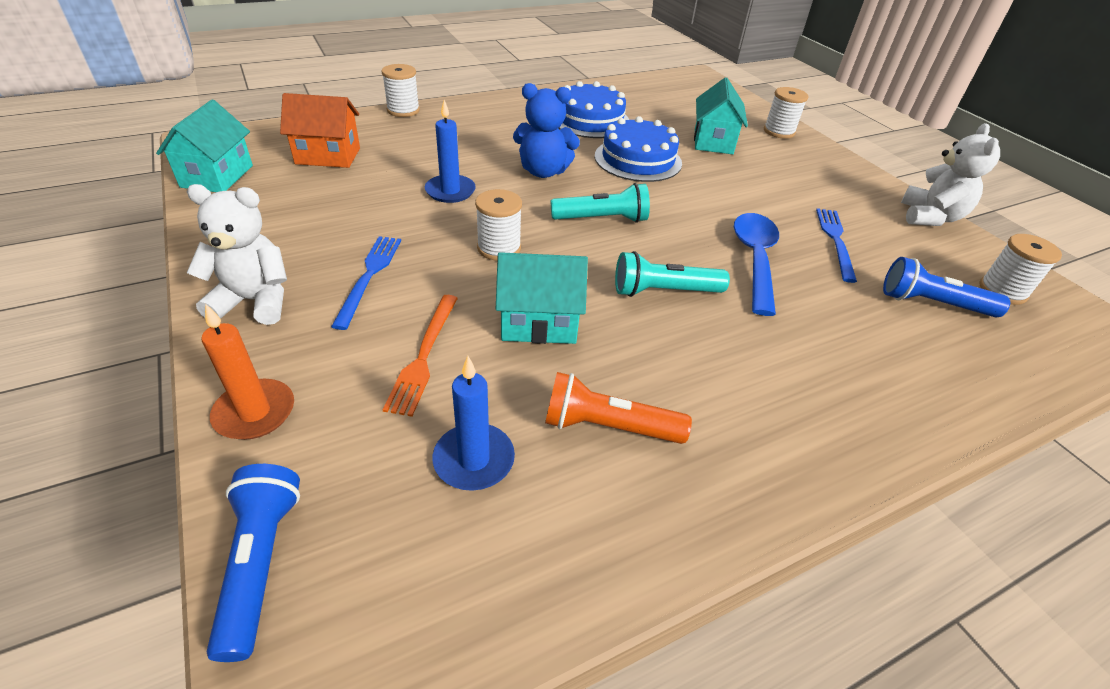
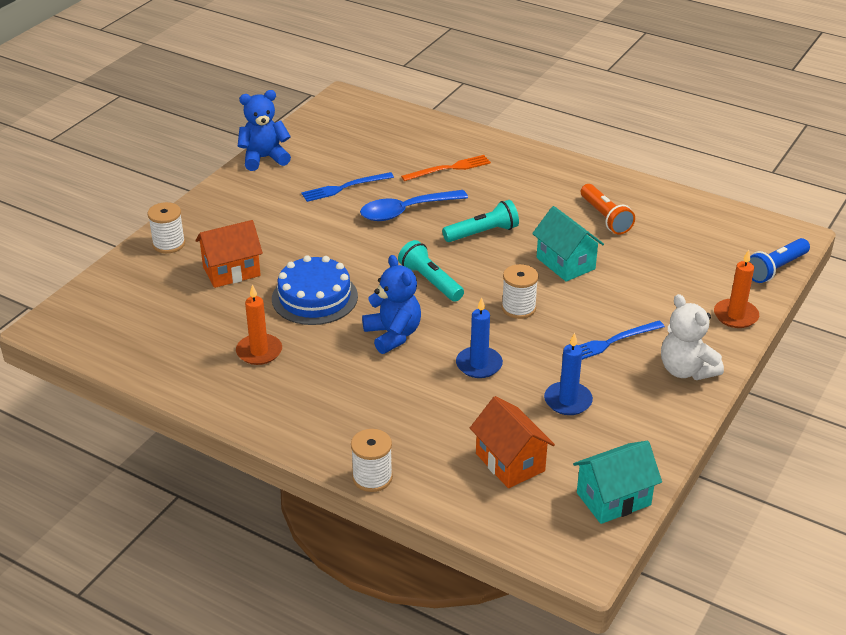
camera: 120 degrees left, 5 degrees down
orange fork [383,295,458,417] -> orange fork moved to [401,155,491,181]
blue candle [432,356,515,491] -> blue candle moved to [544,333,593,415]
blue cake [558,81,629,138] -> orange candle [236,284,282,365]
turquoise flashlight [615,251,730,297] -> turquoise flashlight turned 75 degrees counterclockwise [442,200,519,242]
turquoise house [694,77,748,154] -> orange house [196,220,263,288]
blue flashlight [883,257,1010,318] -> none
white teddy bear [901,123,1000,226] -> blue teddy bear [238,90,291,171]
white spool [979,234,1062,305] -> none

